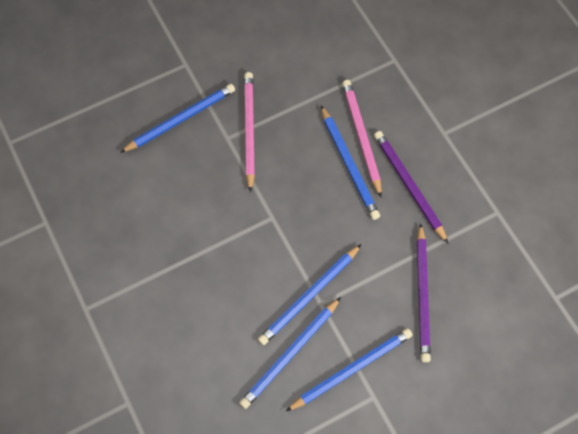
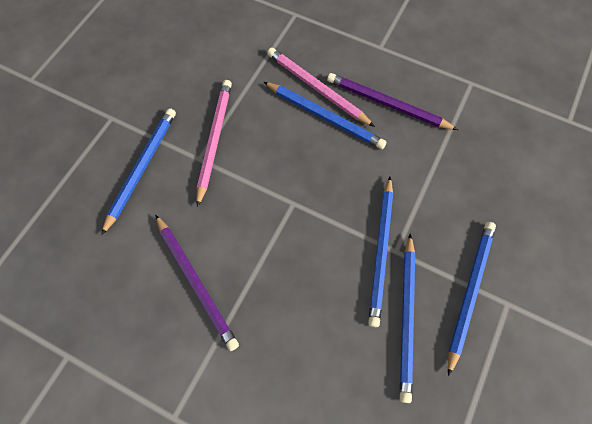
camera: 35 degrees left, 0 degrees up
pink pencil [244,72,255,192] -> pink pencil turned 45 degrees clockwise [196,80,232,207]
purple pencil [417,223,431,363] -> purple pencil moved to [155,214,239,351]

